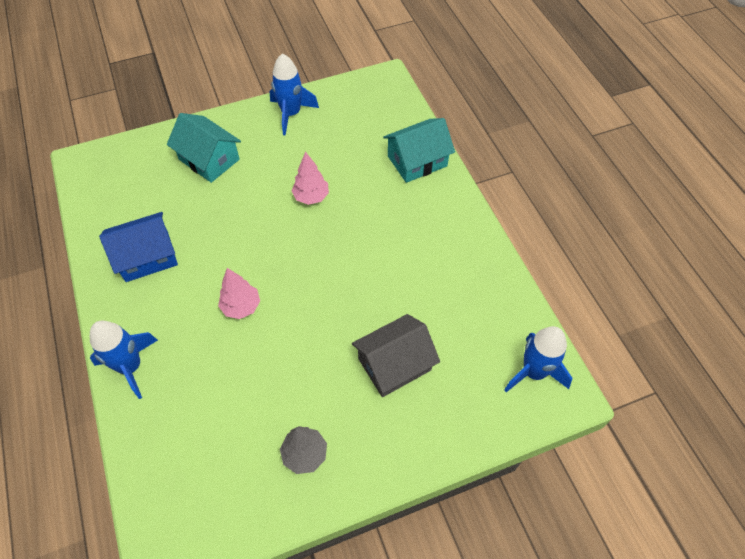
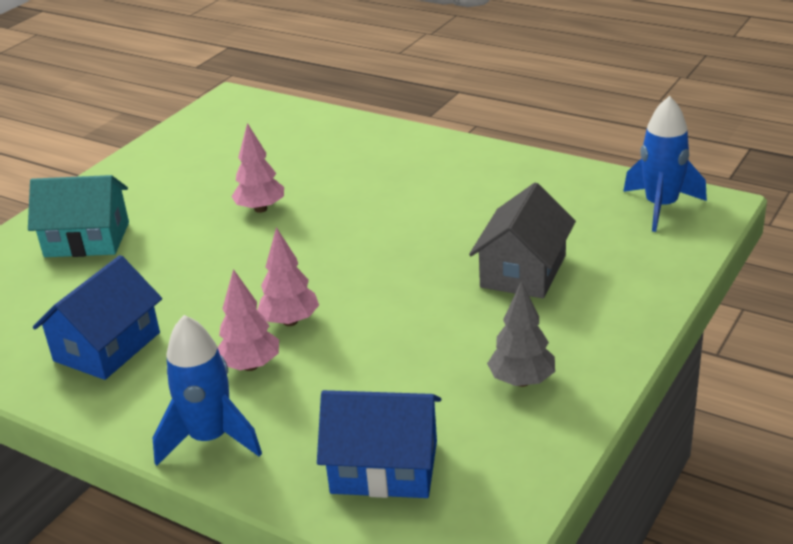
camera: 35 degrees left, 25 degrees down
blue rocket [270,53,319,135] -> none
turquoise house [383,118,455,183] -> none
none -> pink tree [218,269,279,371]
none -> blue house [317,390,441,498]

